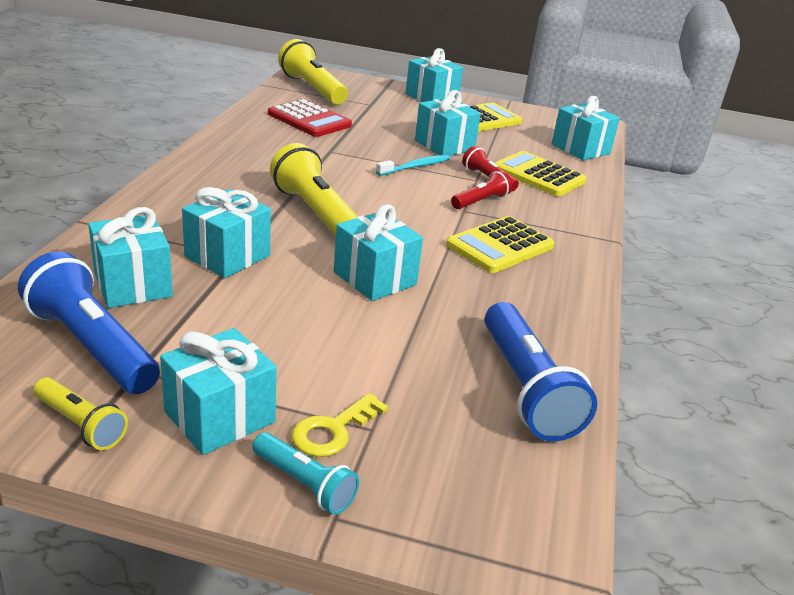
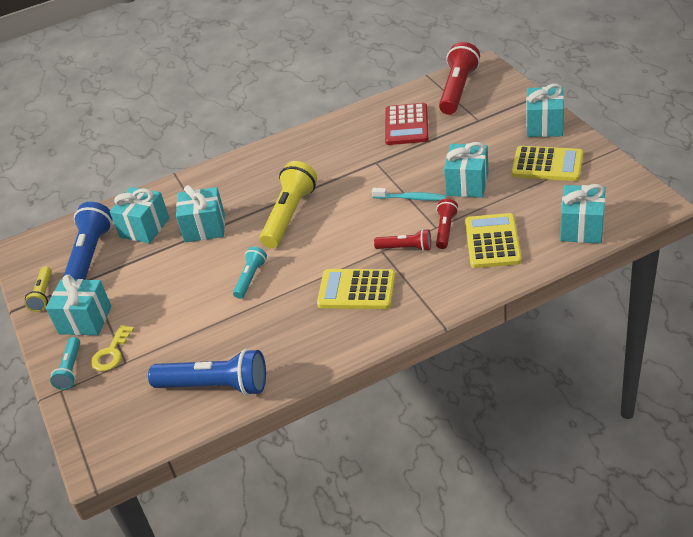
camera: 60 degrees right, 10 degrees up
yellow flashlight [278,39,348,105] -> red flashlight [439,42,480,115]
yellow key [292,393,388,457] -> yellow key turned 75 degrees counterclockwise [91,325,134,371]
turquoise gift [334,204,423,301] -> turquoise flashlight [233,247,267,299]
blue flashlight [484,302,597,441] -> blue flashlight turned 120 degrees counterclockwise [148,349,266,396]

